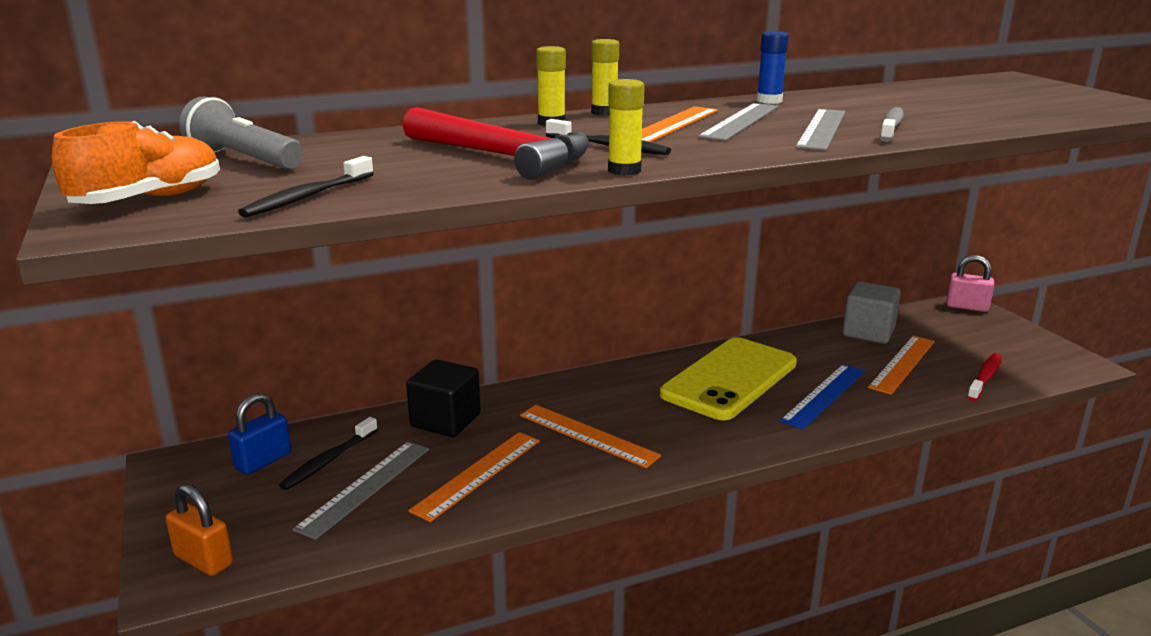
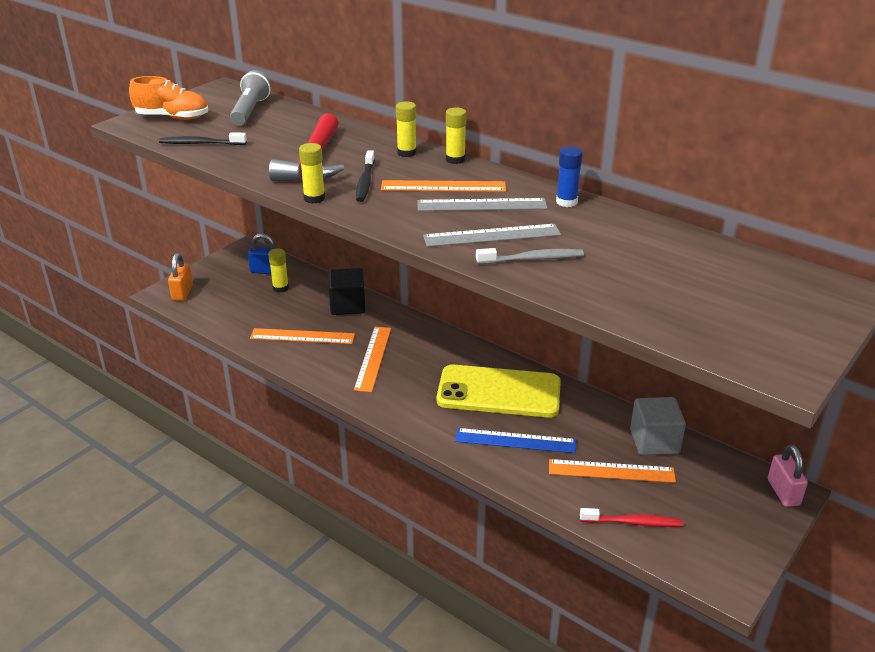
camera: 60 degrees right, 10 degrees up
black toothbrush [279,417,378,490] -> yellow glue stick [268,248,289,293]
grey ruler [292,442,429,540] -> none

